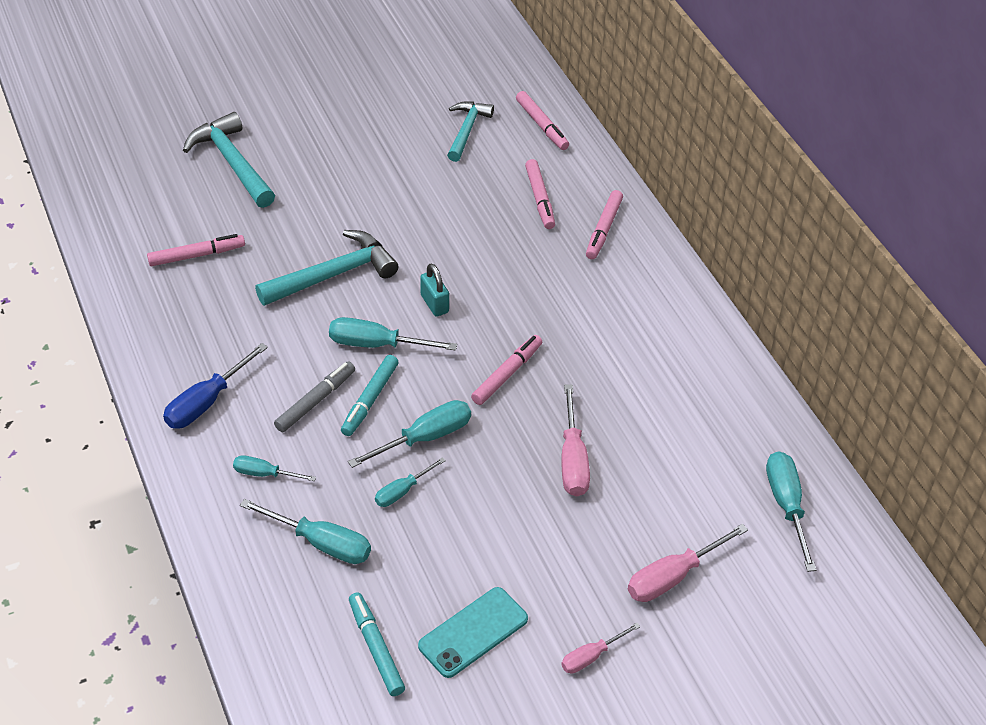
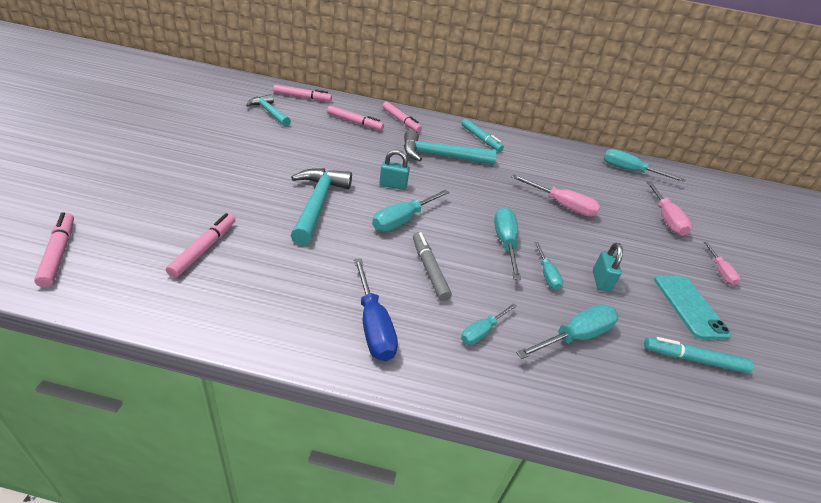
camera: 60 degrees left, 10 degrees down
turquoise hammer [183,112,275,208] -> turquoise hammer moved to [404,130,497,165]
turquoise marker [341,355,398,436] -> turquoise marker moved to [461,119,504,152]
pink marker [471,335,542,405] -> pink marker moved to [34,212,74,287]
none -> turquoise padlock [593,243,623,292]

